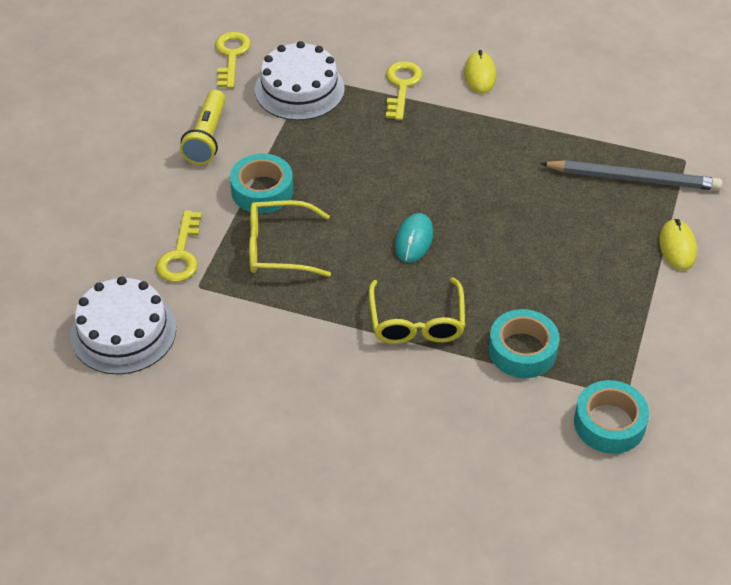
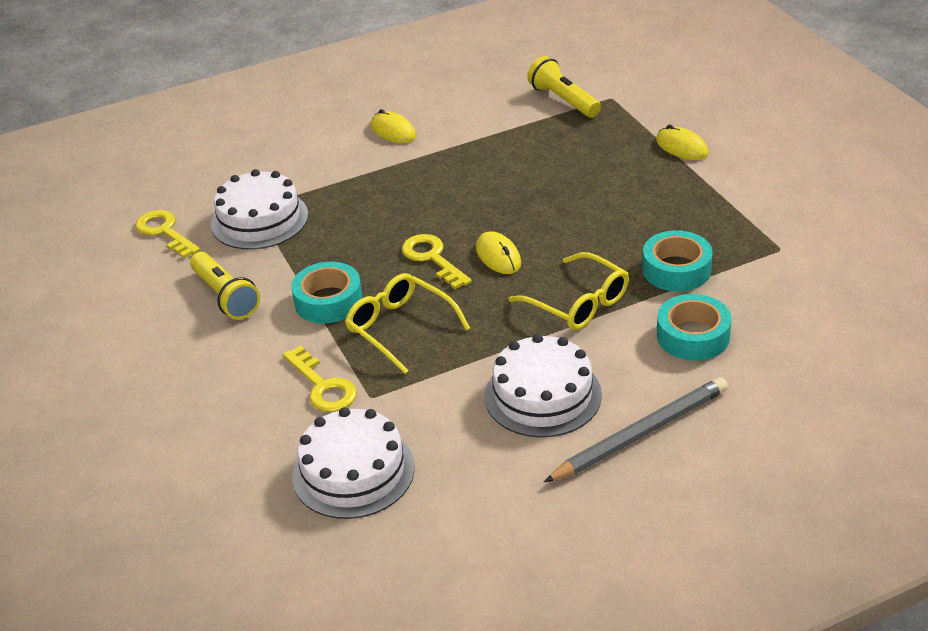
camera: 40 degrees left, 10 degrees down
yellow glasses [249,200,331,277] -> yellow glasses turned 90 degrees clockwise [345,273,471,374]
yellow key [386,61,423,120] -> yellow key moved to [402,234,472,289]
turquoise mouse [395,213,433,263] -> yellow mouse [476,231,521,274]
grey pencil [540,160,722,191] -> grey pencil moved to [544,377,728,482]
turquoise tape [574,380,649,454] -> turquoise tape moved to [657,294,732,361]
none -> white cake [485,334,602,437]
none -> yellow flashlight [527,56,601,117]

